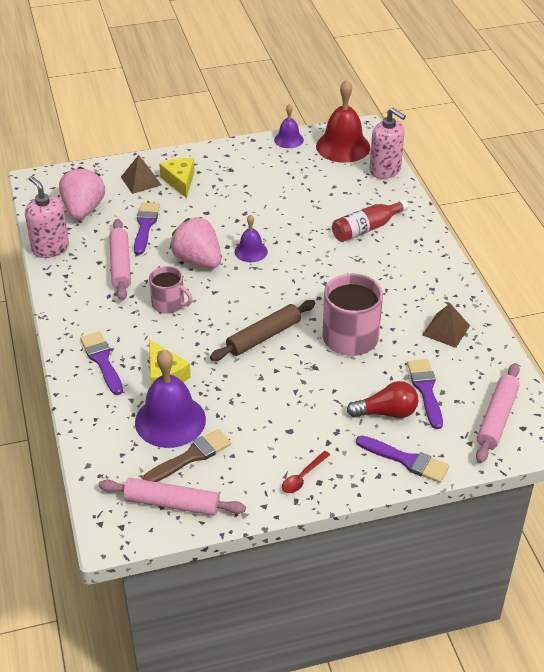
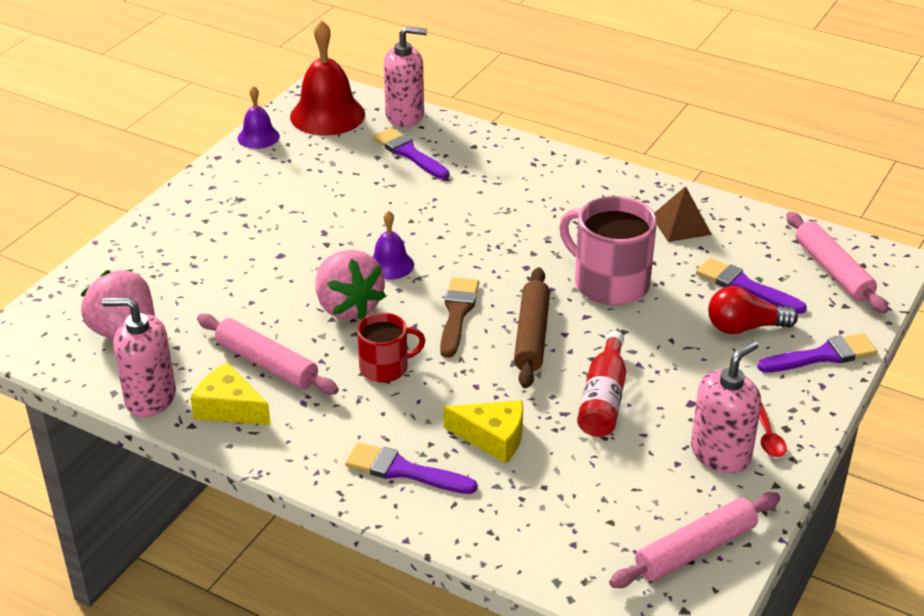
camera: 45 degrees left, 5 degrees down
brown pyramid [121,155,162,194] -> none
purple brush [134,202,160,255] -> purple brush moved to [373,127,449,179]
purple bell [135,350,206,448] -> none
brown brush [143,429,231,482] -> brown brush moved to [440,277,479,358]
pink mug [149,266,193,314] -> red mug [357,313,425,383]
yellow cheese [159,158,195,198] -> yellow cheese moved to [191,363,271,425]
pink strawberry [170,217,221,268] -> pink strawberry turned 120 degrees counterclockwise [316,250,386,320]
red bottle [332,200,408,242] -> red bottle moved to [577,331,626,437]
red light bulb [347,381,418,418] -> red light bulb turned 135 degrees counterclockwise [708,286,798,334]
none -> pink soap dispenser [691,341,761,473]

